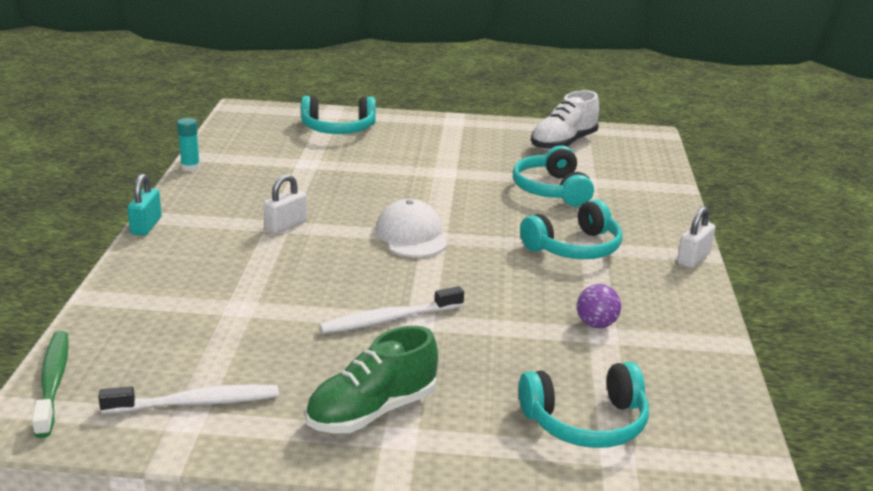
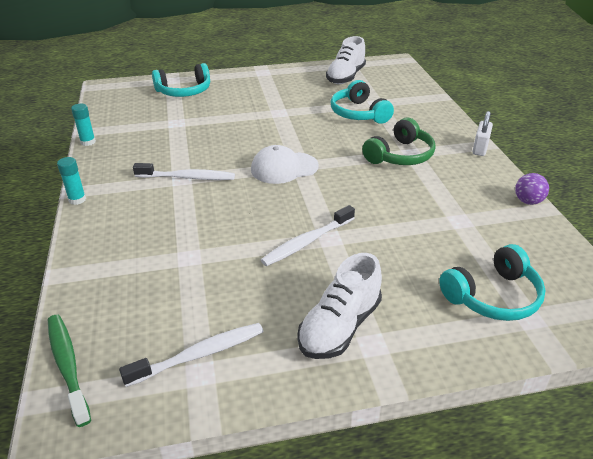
camera: 15 degrees left, 10 degrees up
turquoise padlock [127,174,162,236] -> turquoise glue stick [57,157,86,205]
white padlock [263,174,307,234] -> white toothbrush [133,163,235,180]
green shoe [305,326,438,433] -> white shoe [297,253,382,359]
white cap [375,199,447,257] -> white cap turned 75 degrees counterclockwise [251,145,319,184]
turquoise headphones [520,200,622,259] -> green headphones [362,117,436,165]
purple ball [577,284,621,328] -> purple ball moved to [515,173,549,205]

